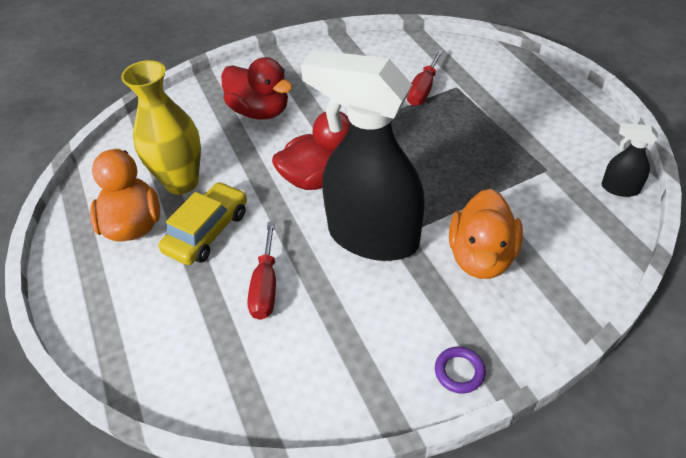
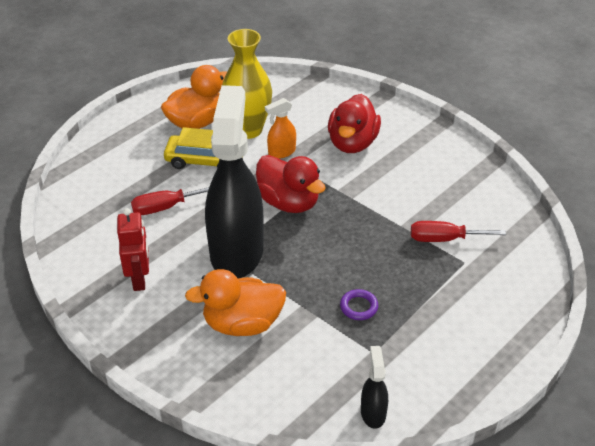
camera: 65 degrees right, 5 degrees down
purple ring [435,347,486,393] -> purple ring moved to [340,289,378,320]
none -> red robot [117,208,149,291]
none -> orange spray bottle [265,98,296,159]

